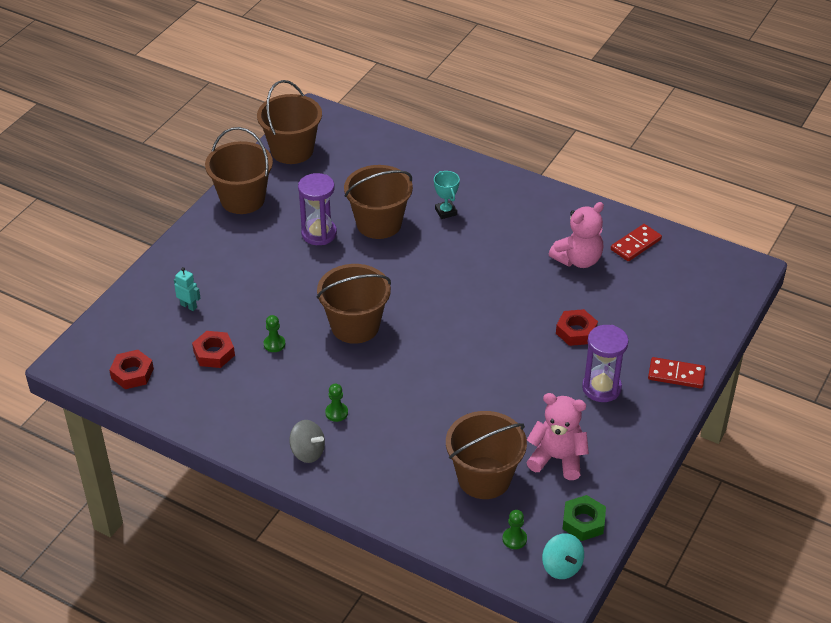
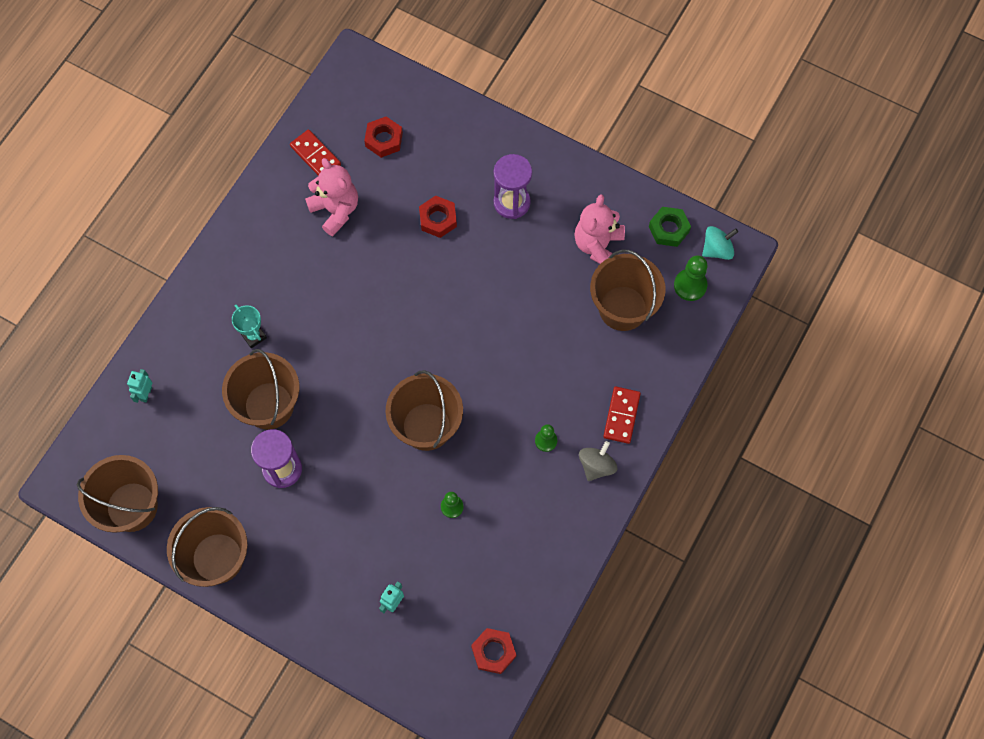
camera: 90 degrees left, 25 degrees up
red nut [192,331,235,368] -> red nut moved to [364,117,403,158]
turquoise trophy [434,171,460,219] -> turquoise trophy turned 75 degrees clockwise [232,304,267,348]
green pawn [503,510,527,549] -> green pawn [674,255,707,301], size x1.53
red domino [648,357,706,389] -> red domino moved to [603,387,641,444]
none -> turquoise robot [127,369,152,403]

